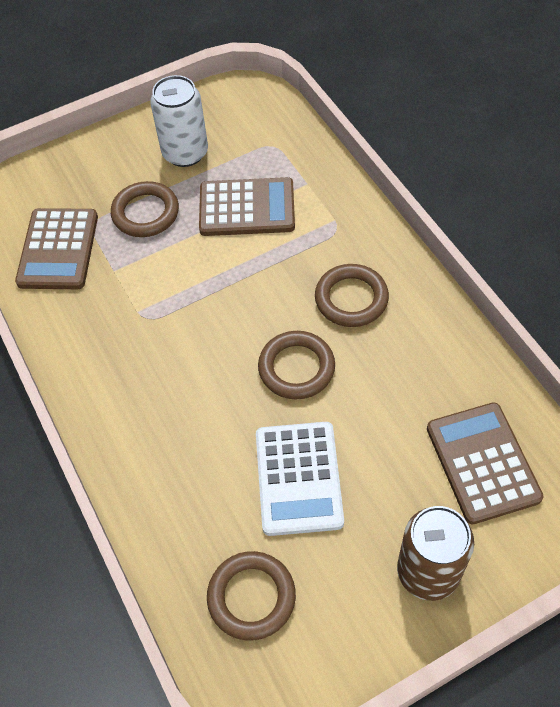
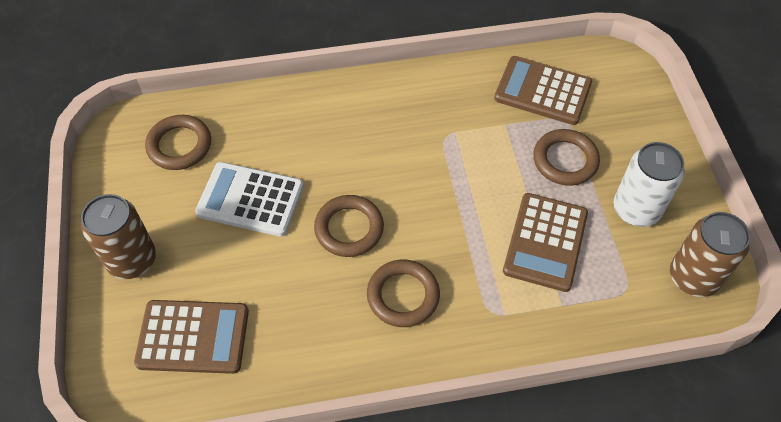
camera: 105 degrees right, 0 degrees up
none -> brown can [670,212,750,297]

